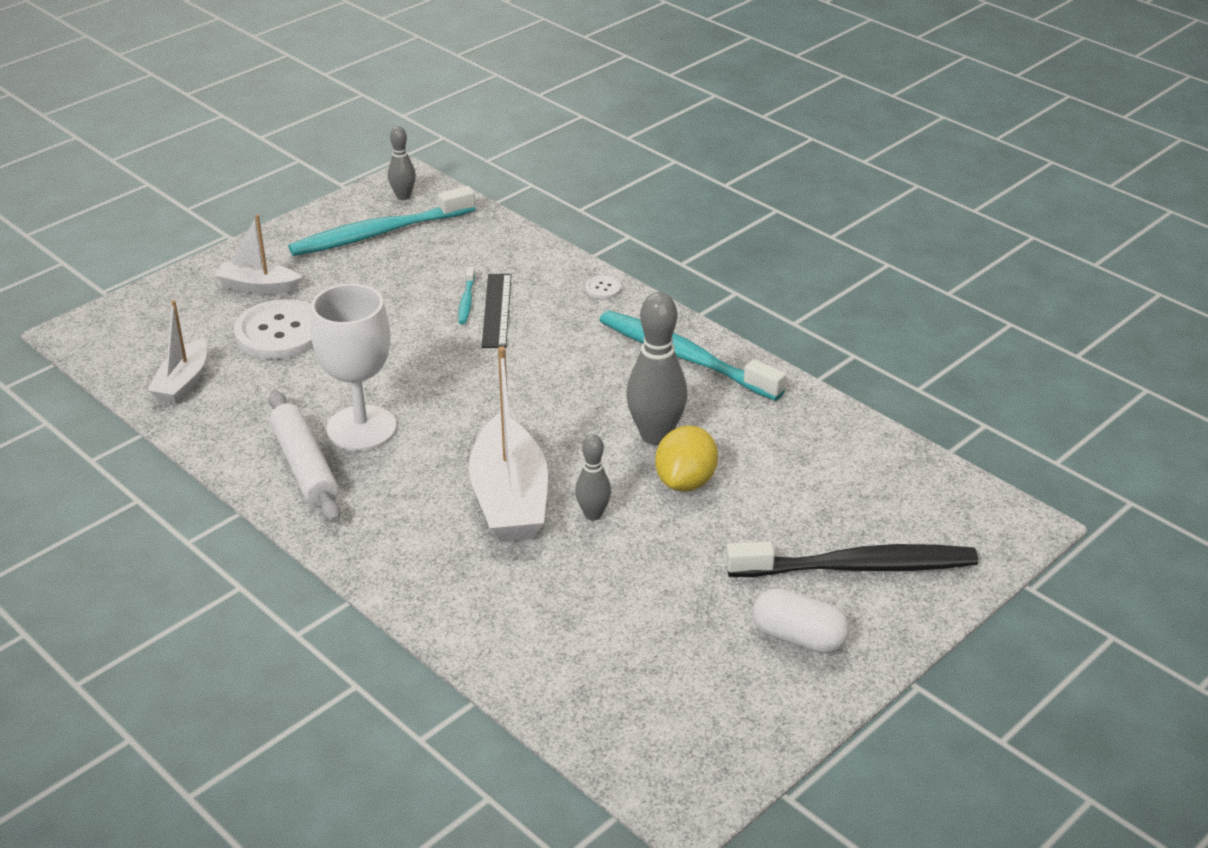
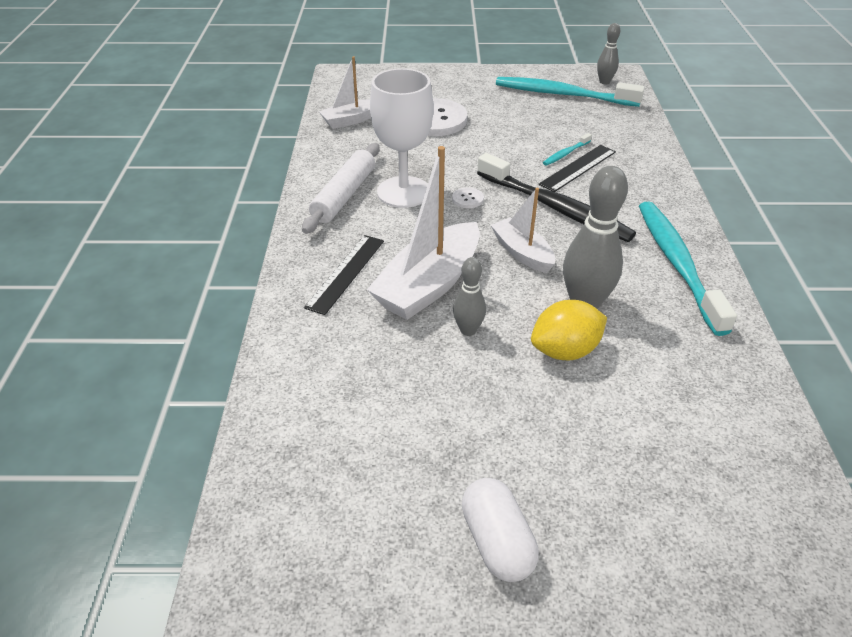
camera: 45 degrees right, 5 degrees up
white boat [214,214,302,294] -> white boat moved to [491,188,555,273]
white button [585,276,621,299] -> white button moved to [452,187,484,208]
black toothbrush [726,541,978,577] -> black toothbrush moved to [477,153,636,242]
none -> black ruler [304,235,384,315]

